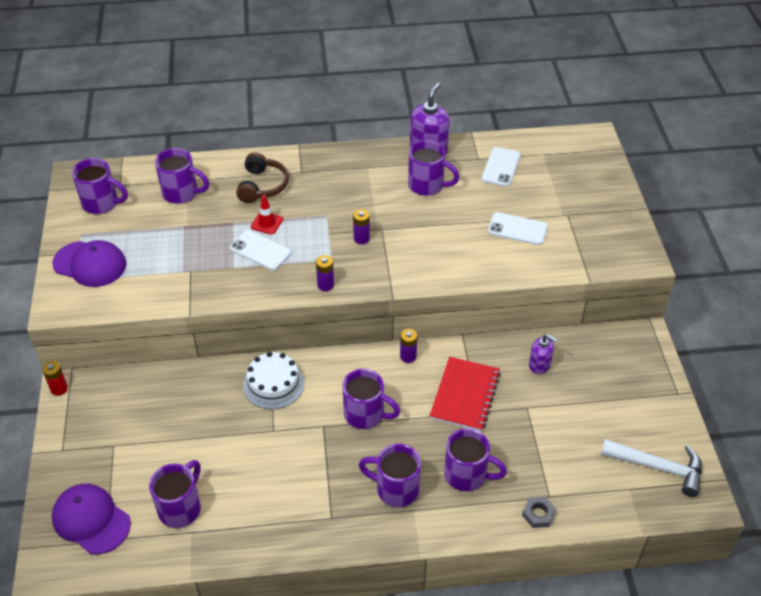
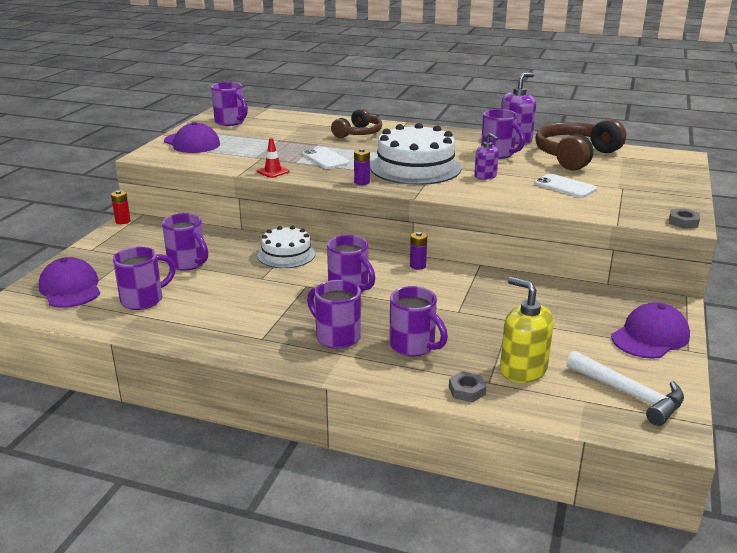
camera: 25 degrees right, 20 degrees down
purple mug [155,148,209,204] -> purple mug moved to [162,213,208,271]
red traffic cone [251,195,283,235] -> red traffic cone moved to [257,138,290,178]
purple battery [353,209,370,244] -> white cake [370,123,461,185]
red notebook [429,357,500,431] -> none
white phone [481,147,521,187] -> brown headphones [535,119,626,171]
purple soap dispenser [529,334,558,374] -> purple soap dispenser moved to [474,133,499,180]
none -> yellow soap dispenser [500,277,554,383]
none -> purple cap [611,302,690,359]
none -> grey nut [669,209,700,229]

